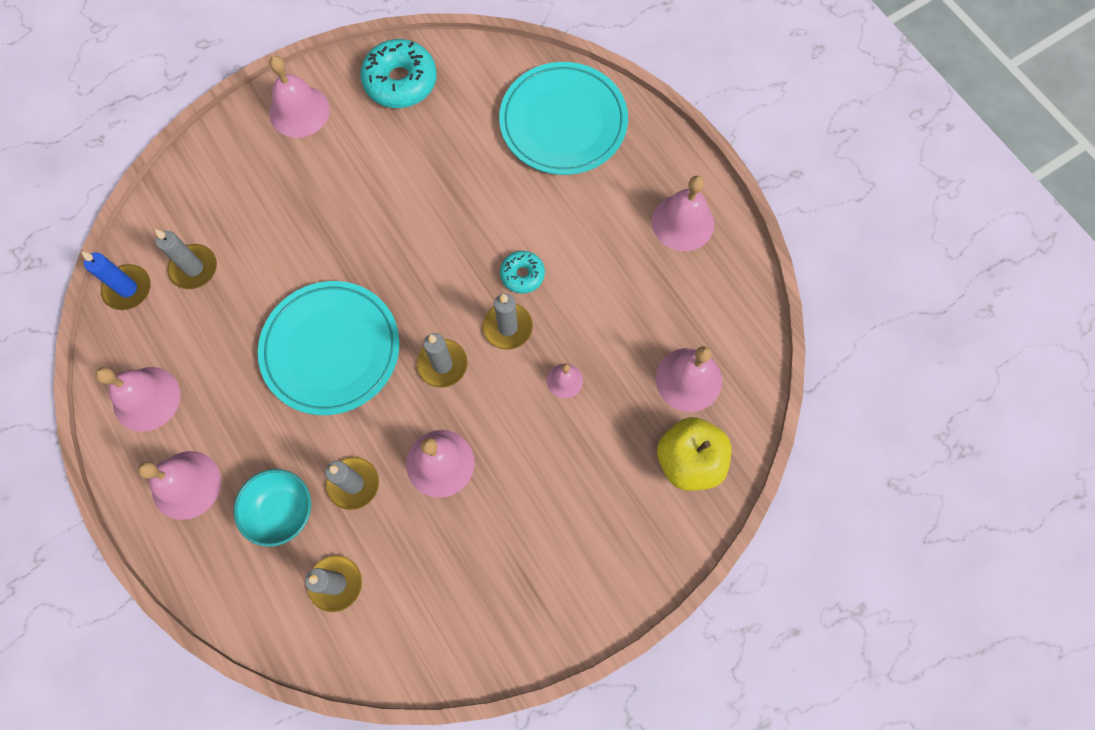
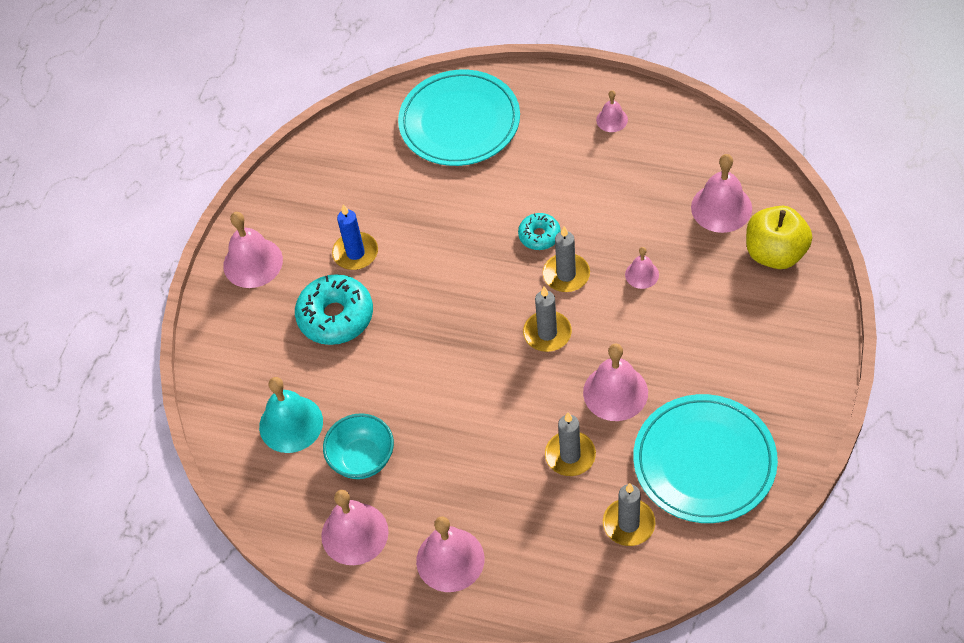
camera: 35 degrees left, 15 degrees down
blue candle [82,252,151,310] -> blue candle moved to [332,204,378,270]
grey candle [155,229,217,289] -> turquoise bell [259,377,323,453]
turquoise bowl [234,469,311,547] -> turquoise bowl moved to [323,413,394,479]
turquoise plate [258,281,400,415] -> turquoise plate moved to [633,394,778,523]
turquoise donut [360,39,437,108] -> turquoise donut moved to [295,274,373,345]
pink bell [652,176,714,251] -> pink bell [596,90,628,132], size x0.54

